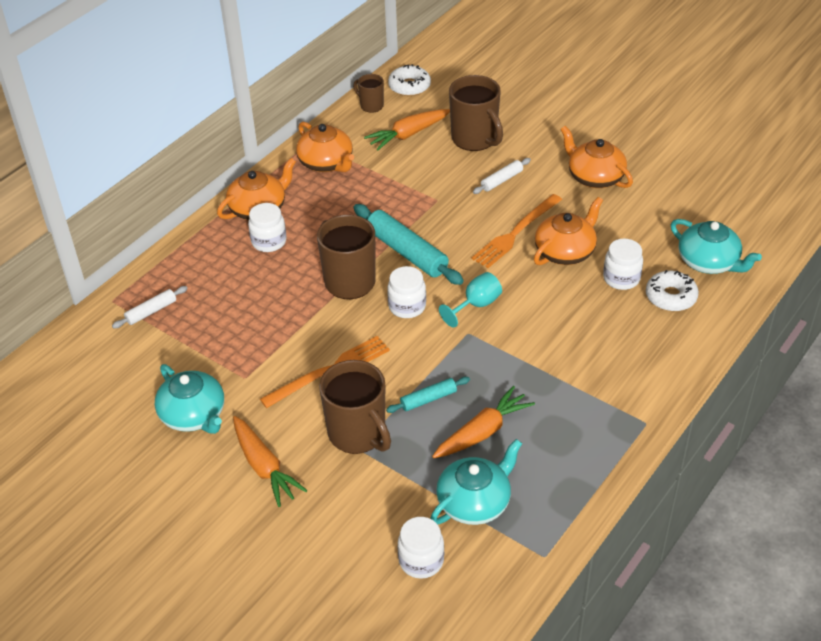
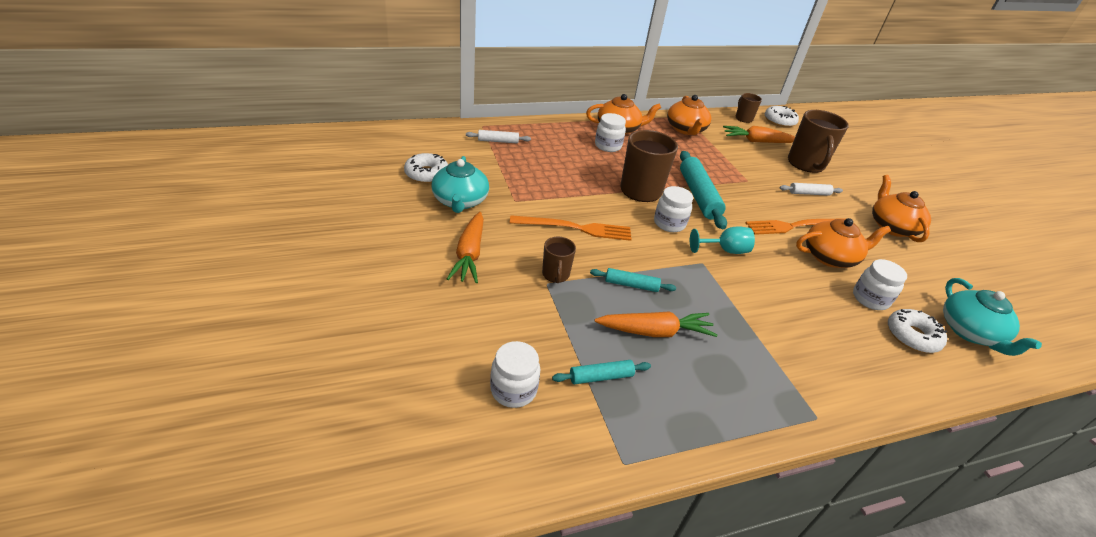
camera: 30 degrees right, 5 degrees down
brown mug [319,360,391,454] -> brown mug [542,237,576,283], size x0.53
turquoise teapot [430,439,522,525] -> turquoise rolling pin [552,360,651,384]
none -> white donut [404,153,448,183]

